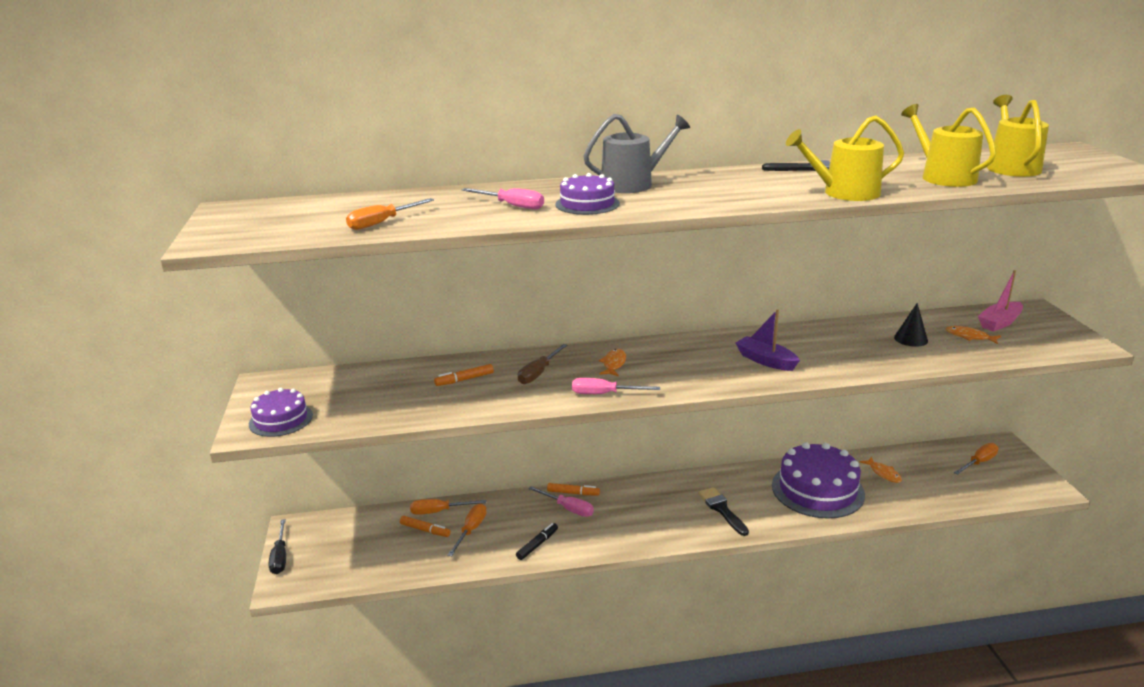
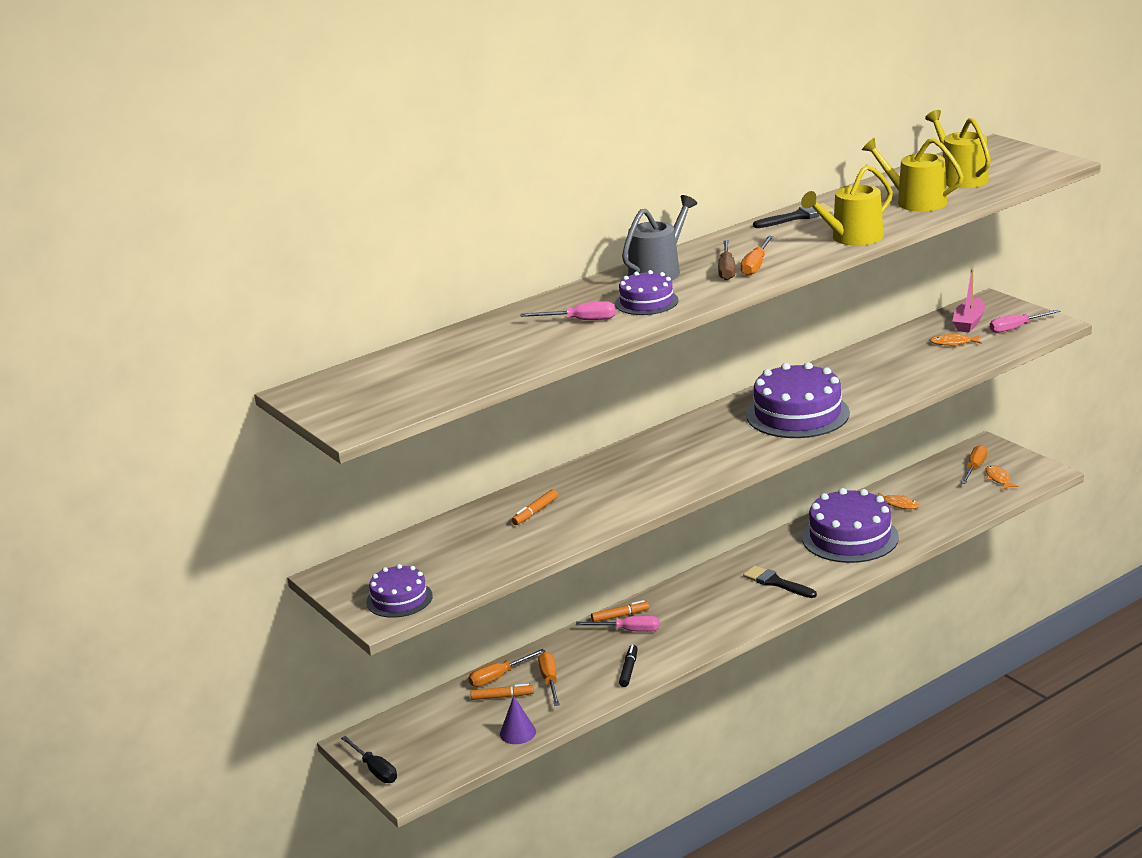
camera: 25 degrees left, 0 degrees up
orange screwdriver [346,198,434,230] -> orange screwdriver moved to [741,236,773,276]
brown screwdriver [518,344,568,384] -> brown screwdriver moved to [718,240,735,280]
pink screwdriver [572,378,660,394] -> pink screwdriver moved to [990,310,1060,333]
orange fish [599,349,626,376] -> orange fish moved to [985,465,1018,490]
purple boat [736,309,800,371] -> purple cake [746,362,850,438]
black cone [894,303,928,347] -> none
none -> purple cone [500,696,536,744]

